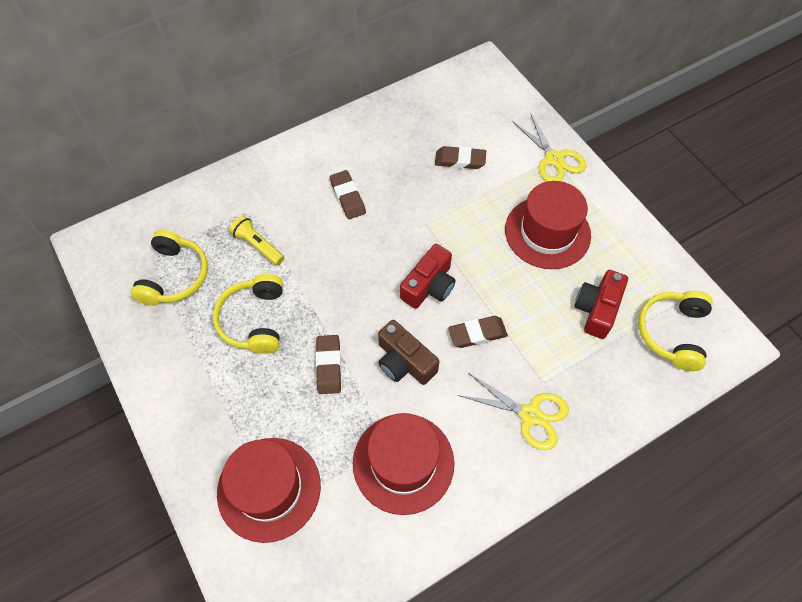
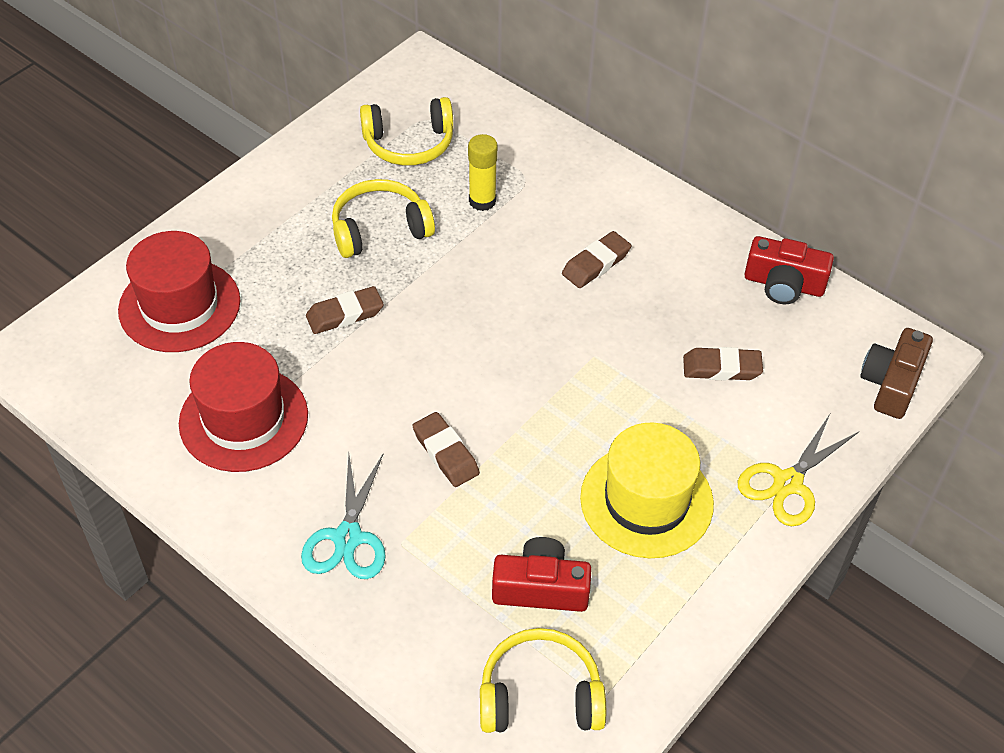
camera: 70 degrees right, 10 degrees down
yellow flashlight [230,215,284,266] -> yellow glue stick [468,134,498,211]
brown camera [378,320,439,385] -> brown camera moved to [860,328,933,419]
red camera [400,244,456,309] -> red camera moved to [744,236,834,304]
brown eraser [435,146,486,169] -> brown eraser turned 75 degrees counterclockwise [683,347,763,381]
yellow scissors [458,373,569,450] -> turquoise scissors [301,454,386,579]
red hat [505,181,591,269] -> yellow hat [580,422,714,558]

